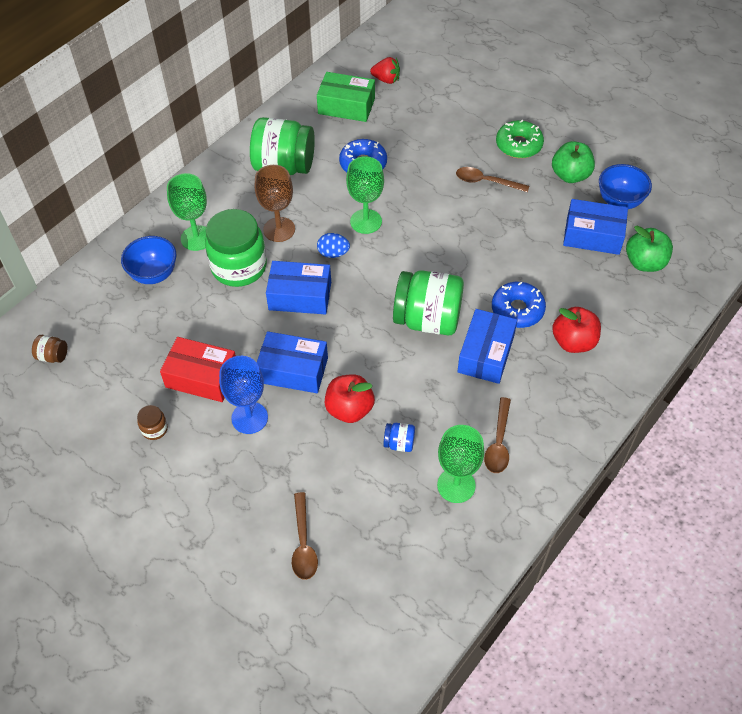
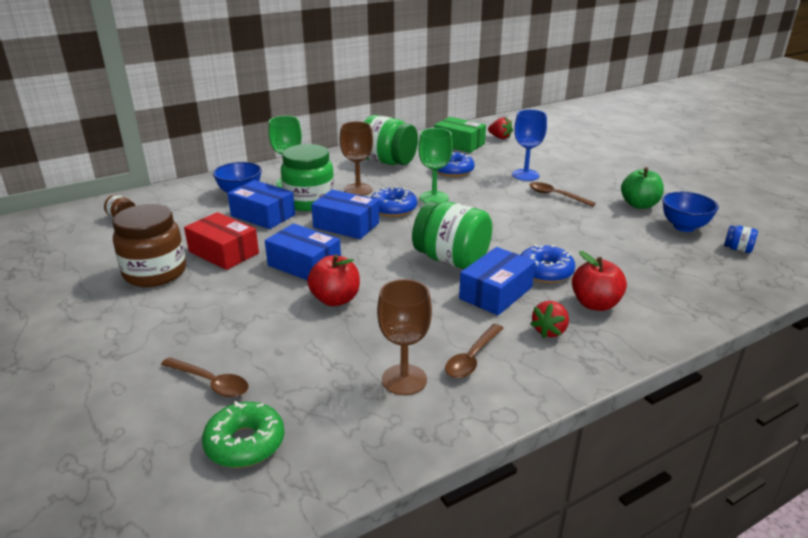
camera: 20 degrees right, 25 degrees down
brown jar [137,405,168,440] -> brown jar [112,204,186,287], size x2.35
blue goblet [219,356,268,434] -> blue goblet moved to [512,109,547,181]
brown spoon [292,492,318,580] -> brown spoon turned 75 degrees counterclockwise [161,357,249,397]
blue egg [317,233,350,258] -> blue donut [371,187,417,217]
blue jar [383,423,415,452] -> blue jar moved to [724,225,758,253]
green goblet [437,425,484,503] -> brown goblet [377,279,432,395]
green donut [496,120,544,158] -> green donut moved to [202,401,285,468]
blue box [563,199,628,255] -> blue box moved to [227,180,295,229]
green apple [626,226,673,272] -> none
none -> red strawberry [530,301,569,339]

